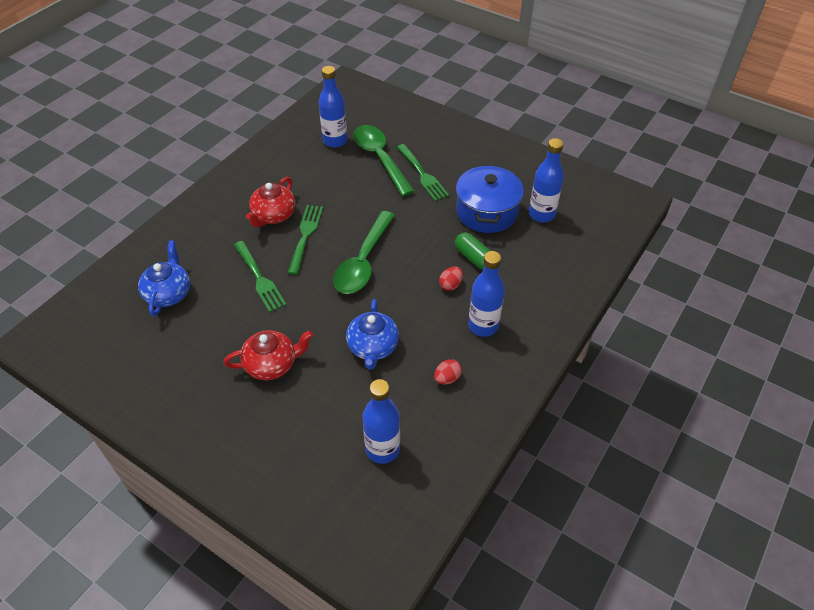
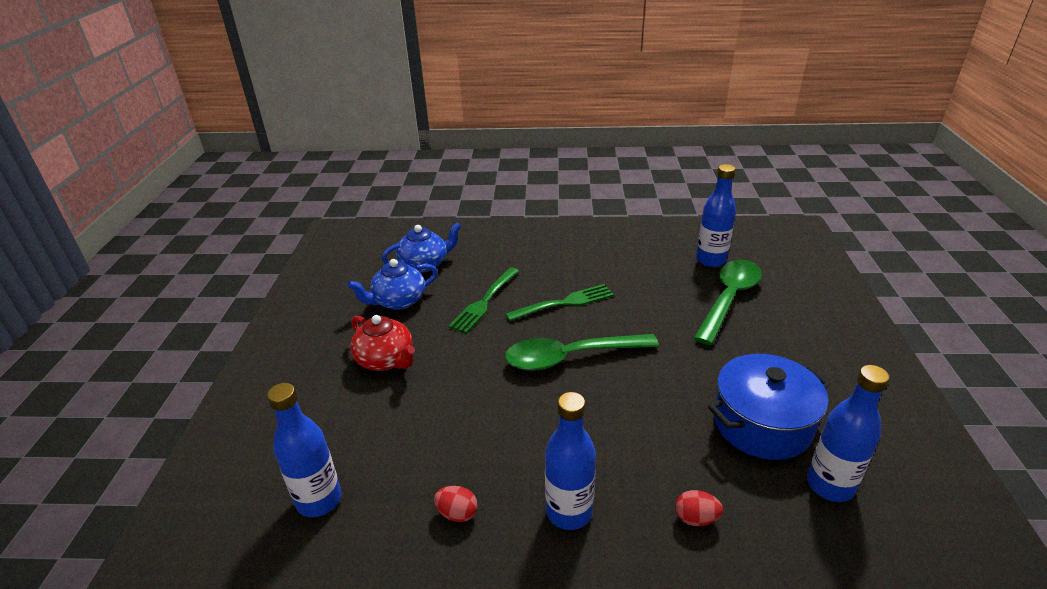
camera: 60 degrees right, 15 degrees down
red teapot [246,177,295,227] -> none
blue teapot [346,299,399,370] -> blue teapot moved to [347,259,438,310]
green fork [397,144,449,201] -> none
red egg [439,267,463,291] -> red egg moved to [675,490,723,526]
green capsule [455,233,491,270] -> none

